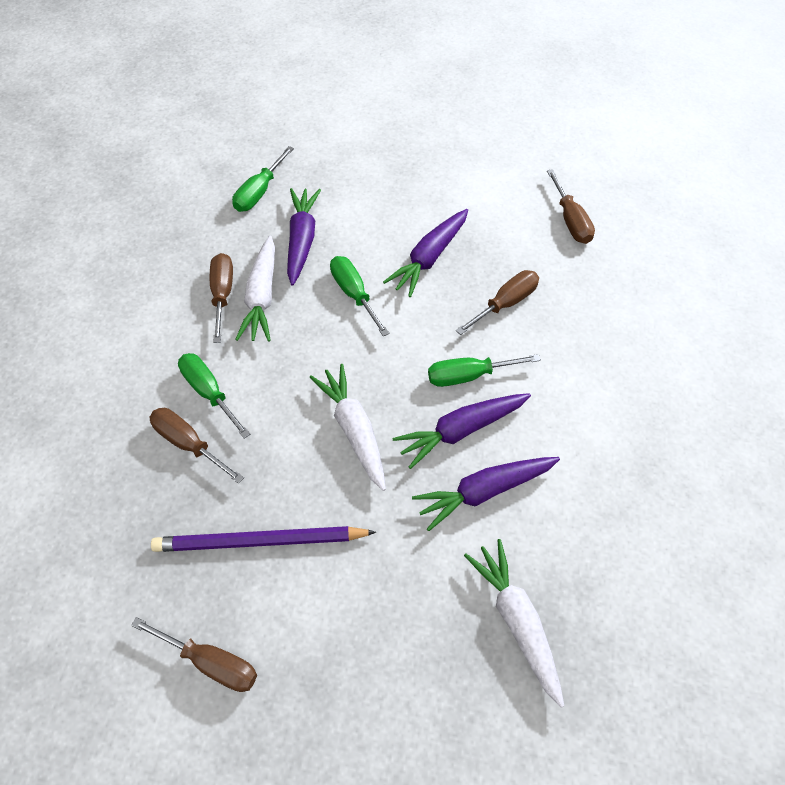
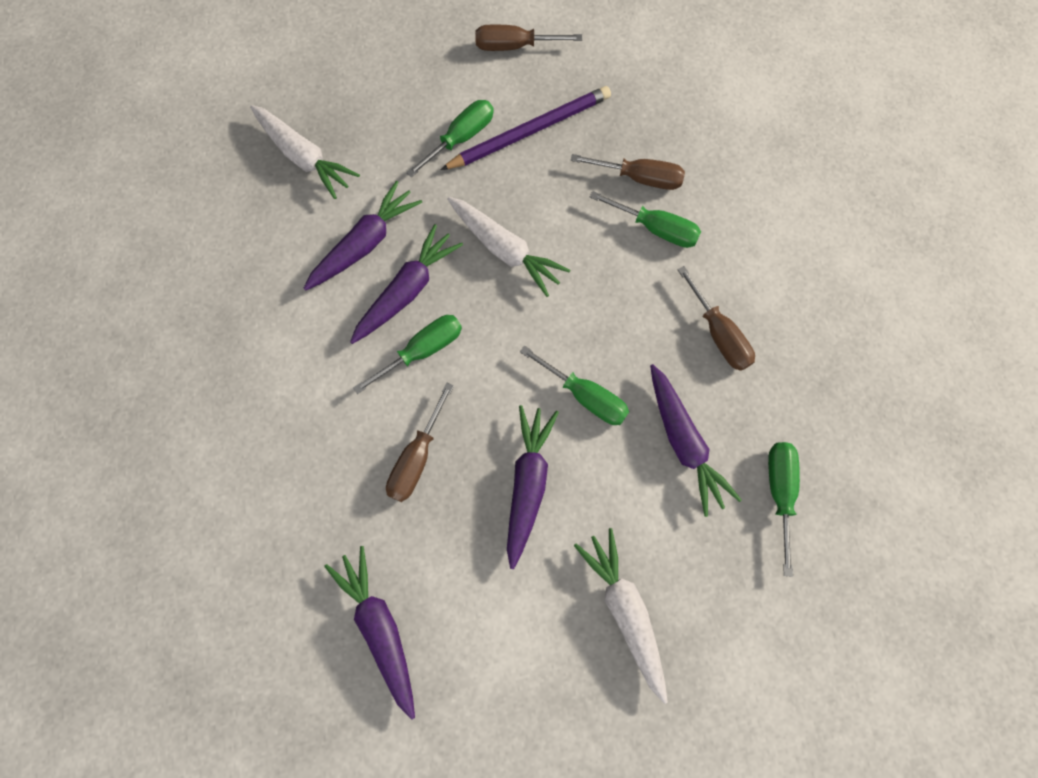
camera: 155 degrees right, 15 degrees up
white carrot [235,236,275,342] -> white carrot moved to [574,528,668,704]
brown screwdriver [547,169,595,244] -> purple carrot [324,546,415,720]
none -> green screwdriver [406,100,494,177]

